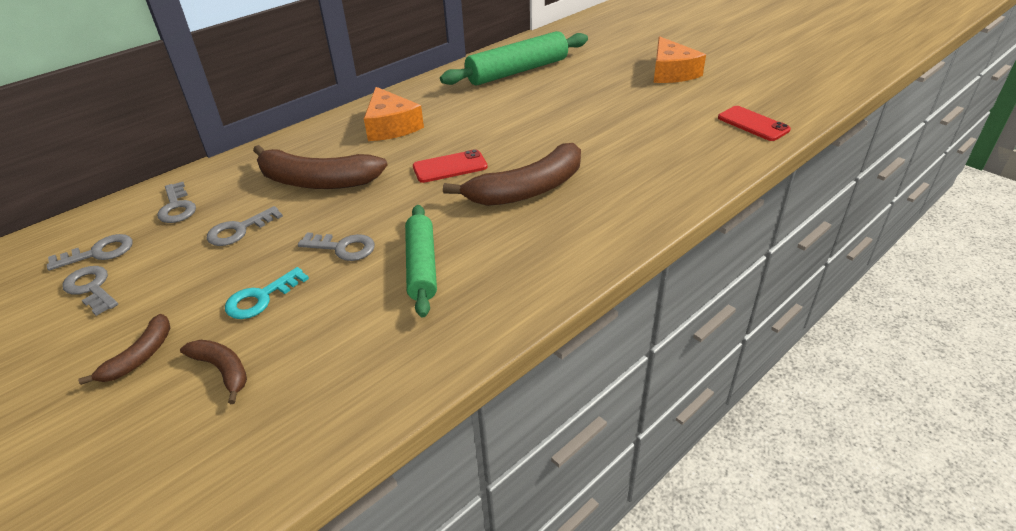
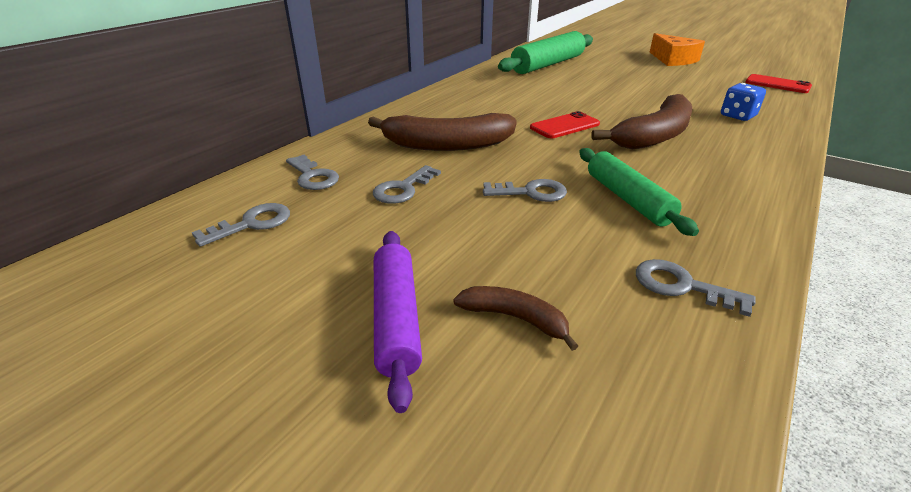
camera: 15 degrees left, 5 degrees down
grey key [62,266,118,316] -> grey key moved to [636,259,756,317]
brown banana [78,314,170,385] -> purple rolling pin [374,231,422,413]
turquoise key [225,267,309,319] -> none
orange cheese [364,87,424,141] -> none
none -> blue dice [721,83,766,121]

